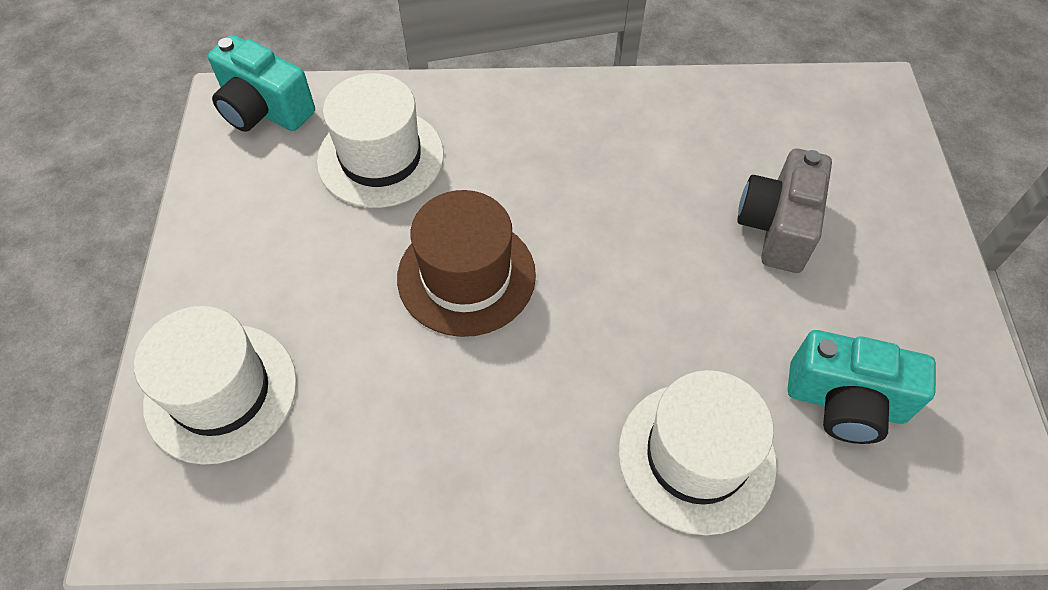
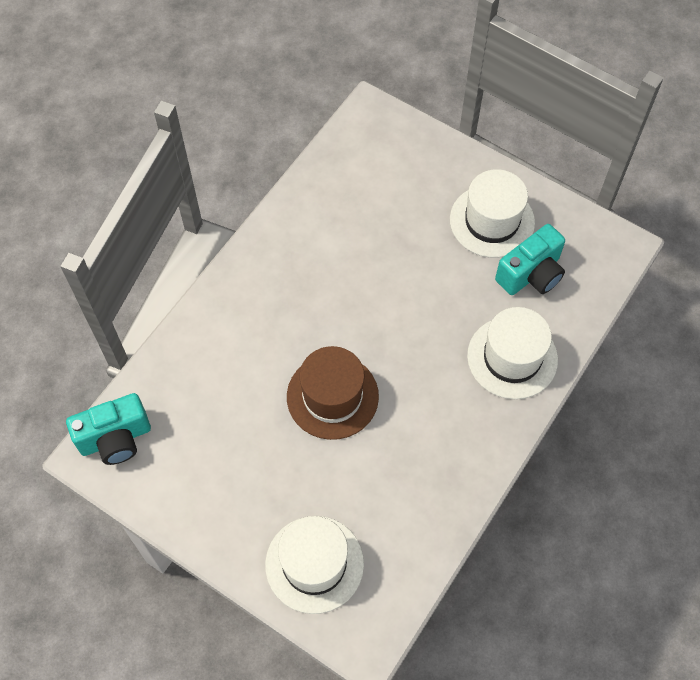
camera: 55 degrees left, 5 degrees up
white hat [317,73,444,208] -> white hat moved to [450,169,535,258]
grey camera [737,149,832,273] -> none

